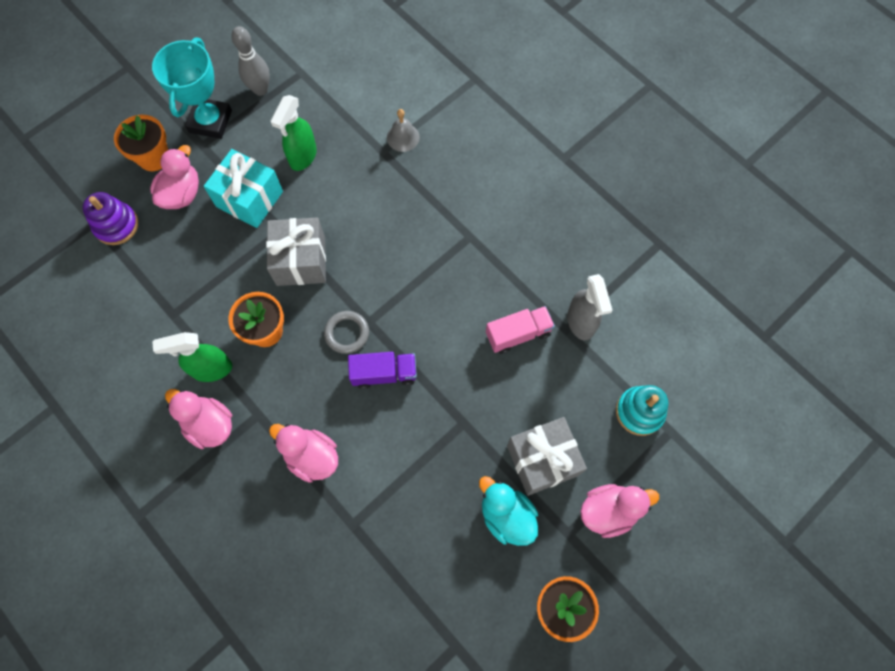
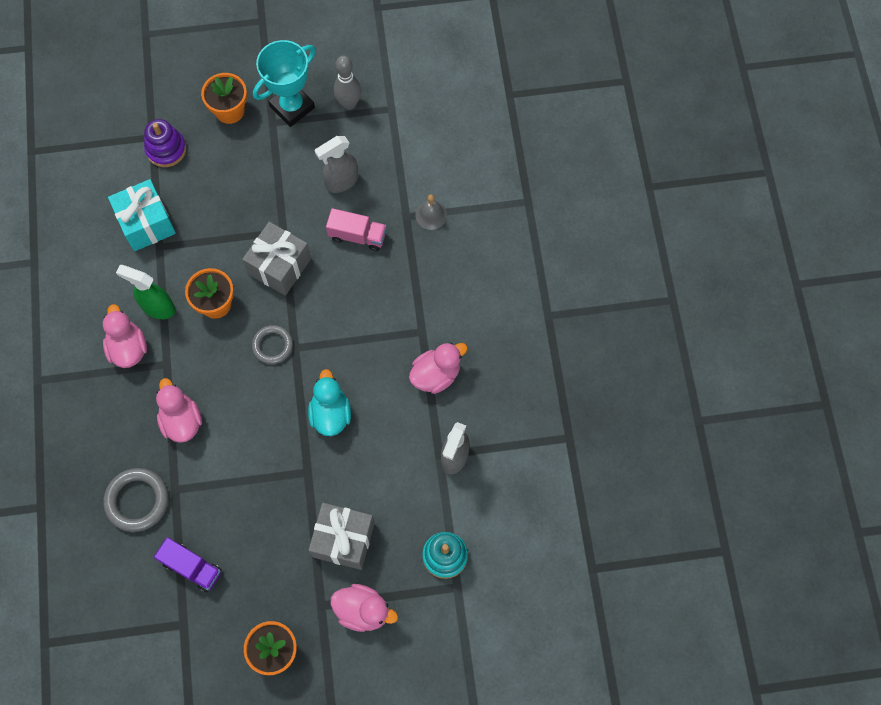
camera: 35 degrees right, 0 degrees up
pink duck [150,145,199,209] -> pink duck moved to [409,343,468,394]
turquoise gift [204,149,283,228] -> turquoise gift moved to [108,179,176,251]
green spray bottle [271,95,317,171] -> grey spray bottle [315,136,358,193]
purple truck [348,352,417,389] -> purple truck moved to [154,537,222,592]
turquoise duck [479,476,538,546] -> turquoise duck moved to [308,369,351,436]
pink truck [486,306,555,354] -> pink truck moved to [326,208,387,251]
none -> grey ring [104,468,168,532]

